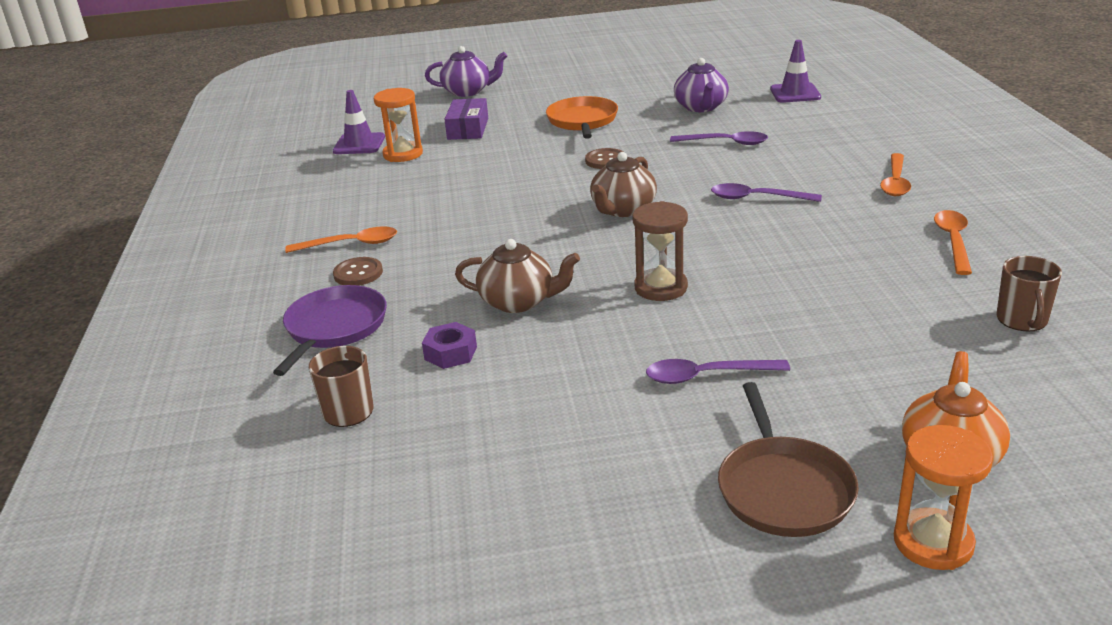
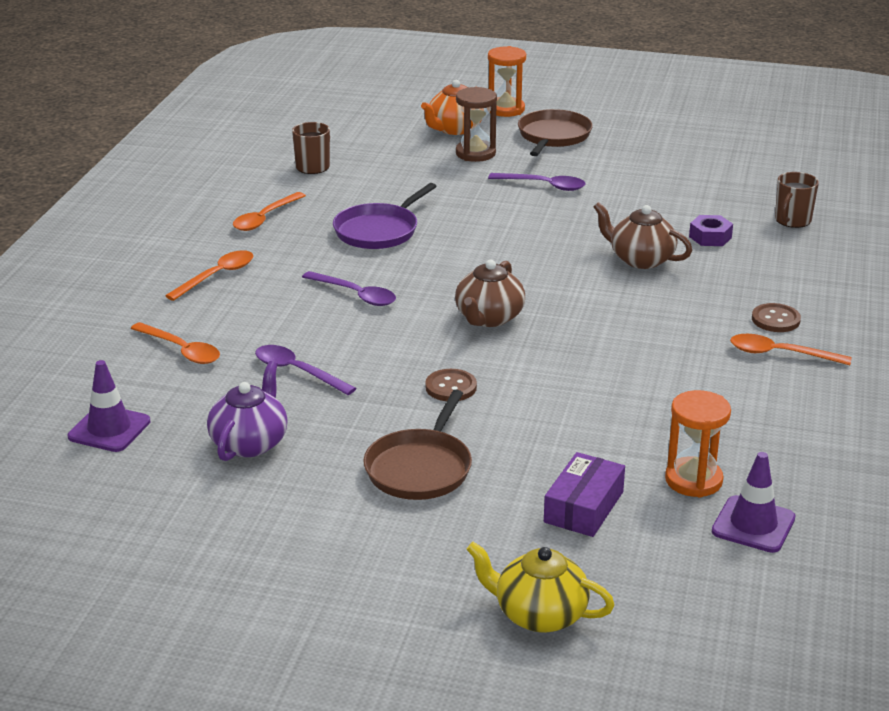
camera: 160 degrees left, 0 degrees up
purple pan [273,285,387,376] -> purple pan moved to [333,183,437,249]
purple teapot [425,46,507,97] -> yellow teapot [467,542,614,633]
orange pan [546,96,618,139] -> brown pan [363,390,472,500]
brown teapot [590,152,657,217] -> brown teapot turned 150 degrees clockwise [455,260,525,327]
brown hourglass [632,201,688,301] -> brown hourglass moved to [456,87,497,162]
none -> orange spoon [130,322,220,364]

